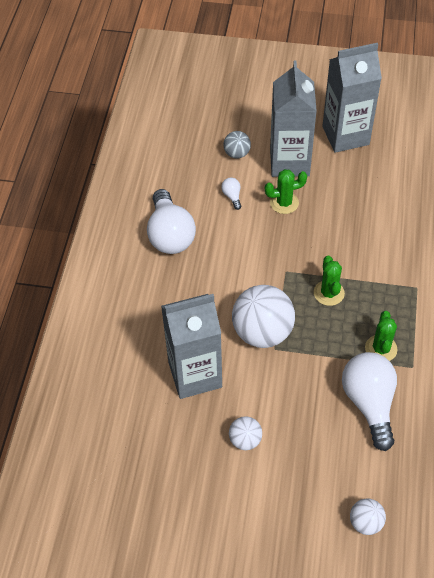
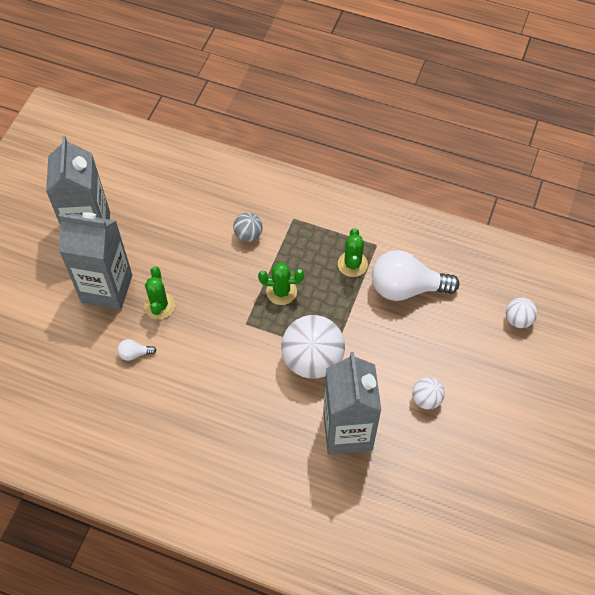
camera: 80 degrees left, 5 degrees up
white light bulb [147,189,196,254] -> none
grey ball [224,131,251,159] -> grey ball moved to [233,212,263,242]
green cactus [365,311,398,361] -> green cactus turned 75 degrees clockwise [338,228,368,277]

